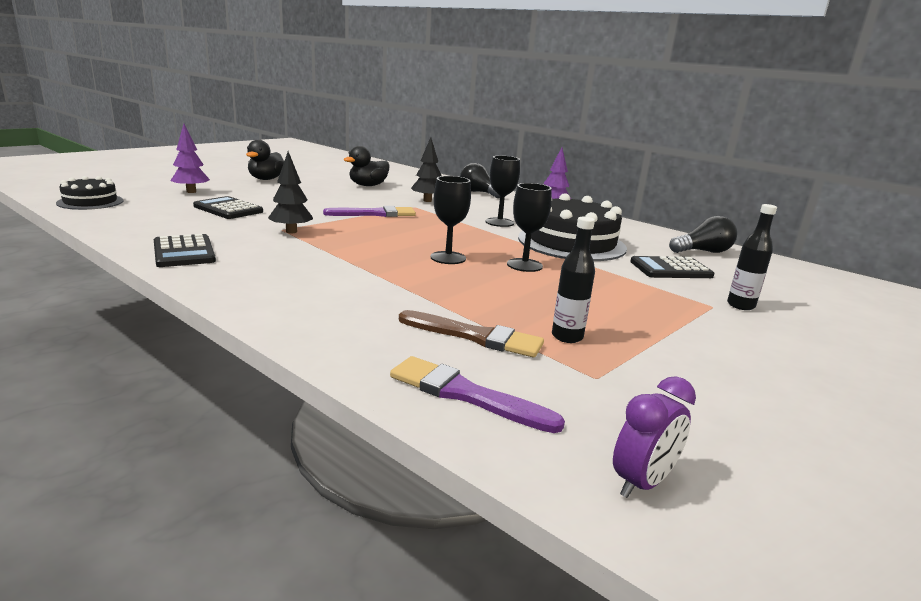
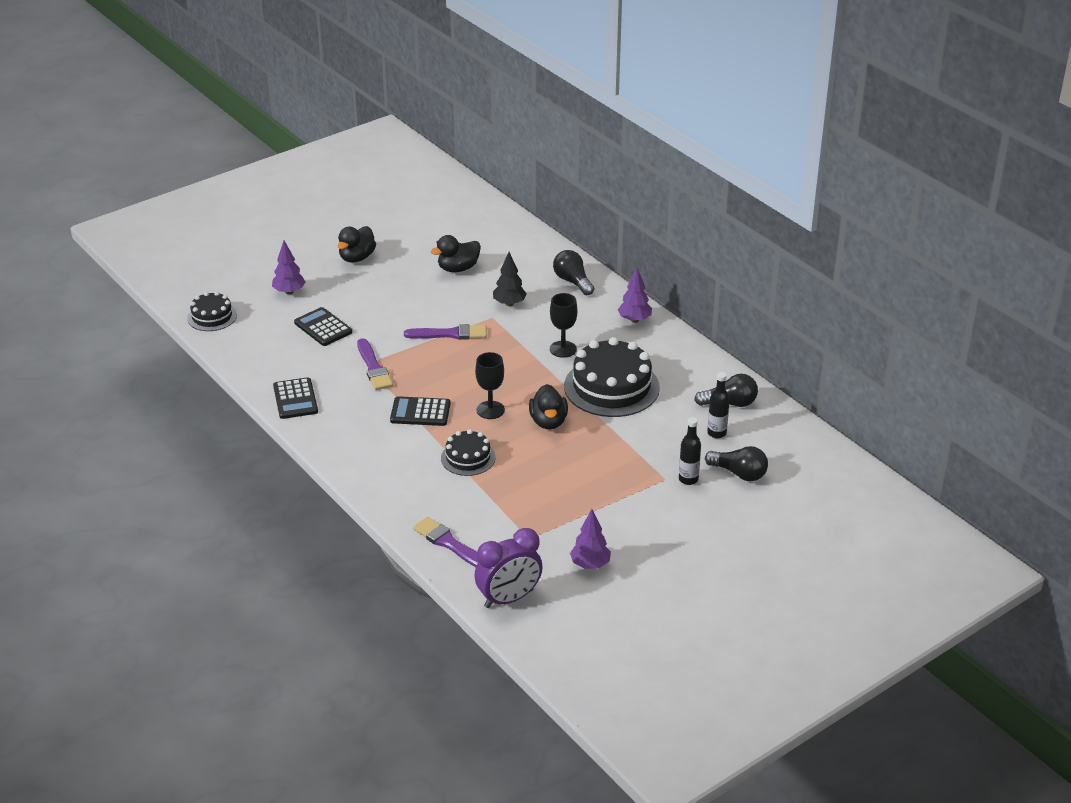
camera: 15 degrees right, 15 degrees up
black tree [268,152,313,233] -> purple brush [357,338,393,390]
brown brush [399,310,544,357] -> none
black goblet [507,183,552,272] -> black duck [529,384,568,429]
black bottle [552,217,595,343] -> black bottle moved to [707,372,730,438]
purple clock [613,376,696,498] -> purple clock [474,528,543,608], size x1.65
black calculator [630,256,714,278] -> black calculator moved to [390,396,450,426]
none -> black cake [441,429,496,476]
none -> purple tree [570,509,611,569]
none -> black light bulb [705,446,768,481]

